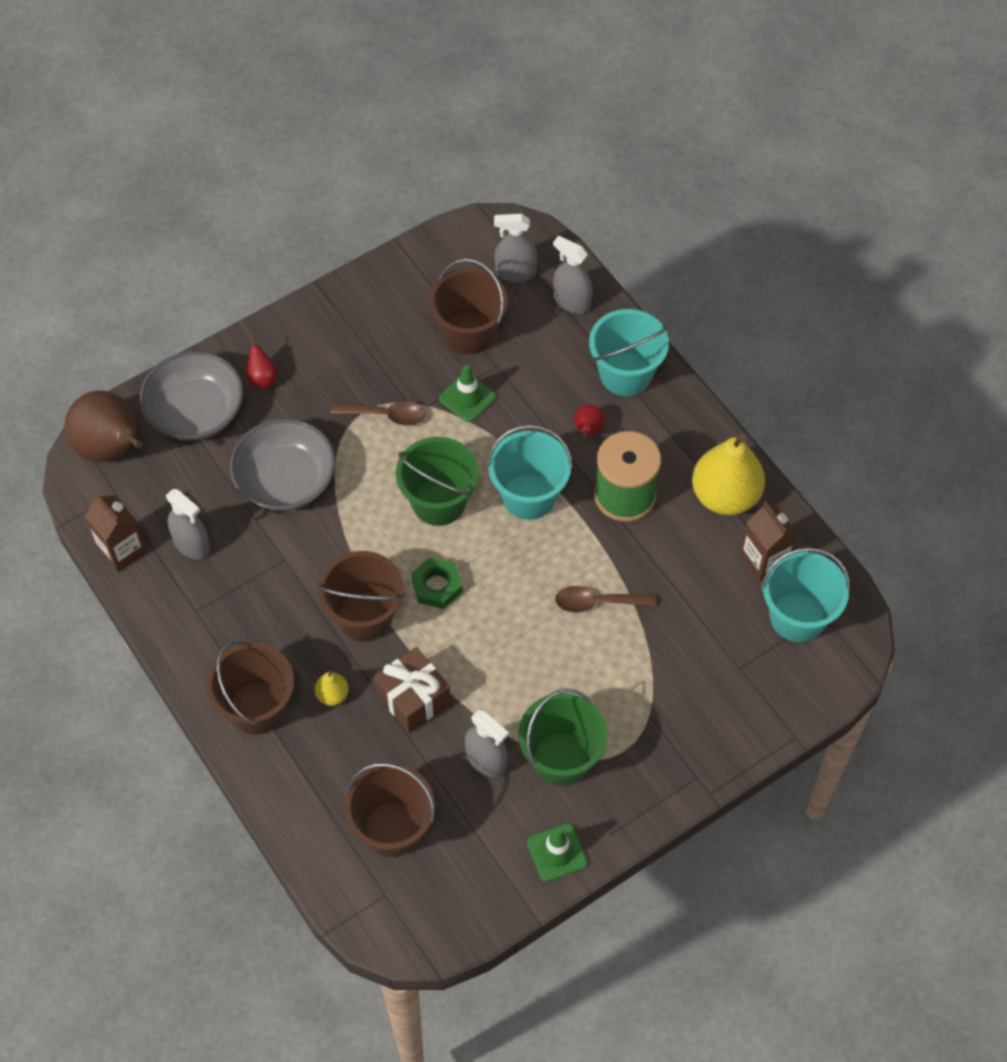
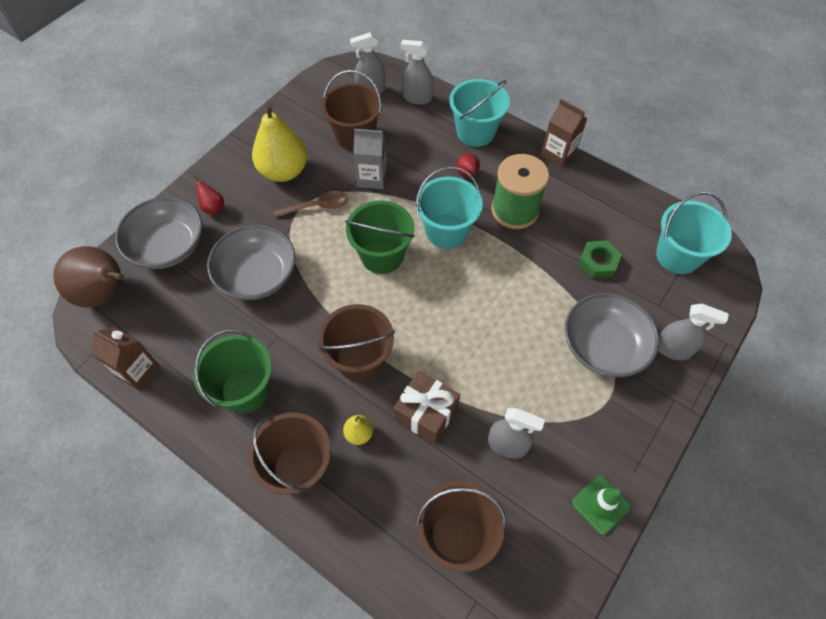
camera: 20 degrees left, 0 degrees up
grey spray bottle [166,489,210,559] -> grey spray bottle moved to [658,304,729,360]
green nut [411,557,463,609] -> green nut moved to [578,240,622,278]
green traffic cone [439,365,496,422] -> grey carton [353,129,387,189]
green bucket [519,688,607,786] -> green bucket moved to [193,330,272,413]
brown spoon [555,586,656,613] -> none
yellow pear [692,434,765,515] -> yellow pear moved to [252,103,307,182]
brown carton [740,502,798,582] -> brown carton moved to [541,99,587,168]
none -> grey bowl [565,293,659,377]

